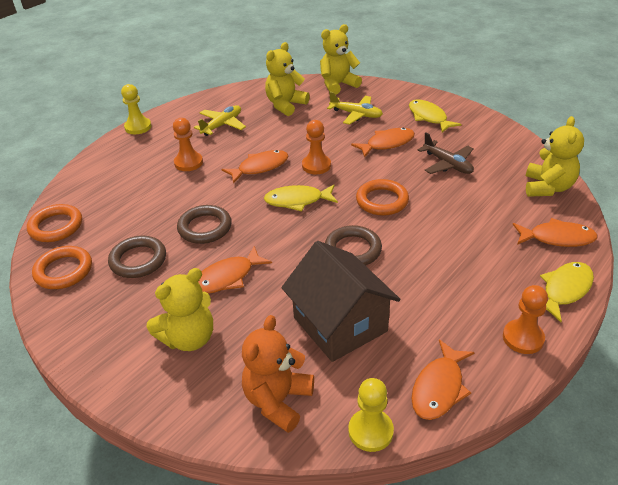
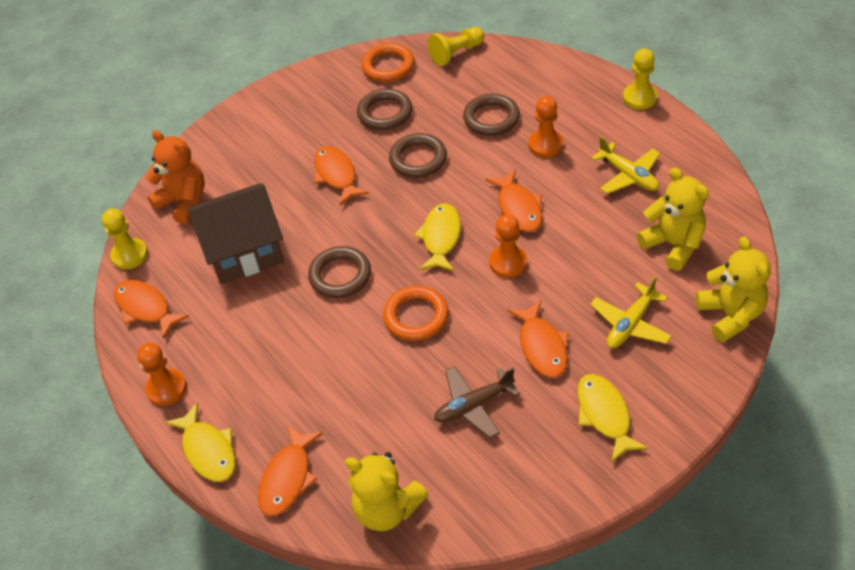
camera: 105 degrees right, 10 degrees up
orange ring [27,204,82,242] -> yellow pawn [428,27,484,66]
yellow teddy bear [147,268,213,351] -> none
yellow fish [409,99,462,133] -> yellow fish turned 90 degrees counterclockwise [577,374,648,462]
none -> brown ring [463,93,520,136]

